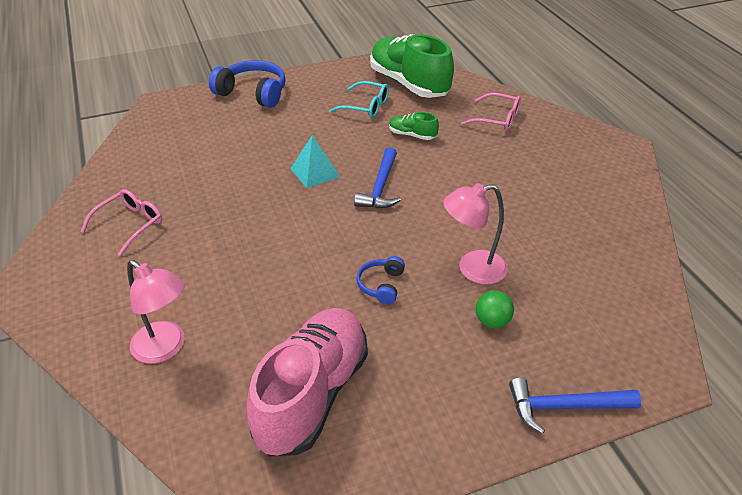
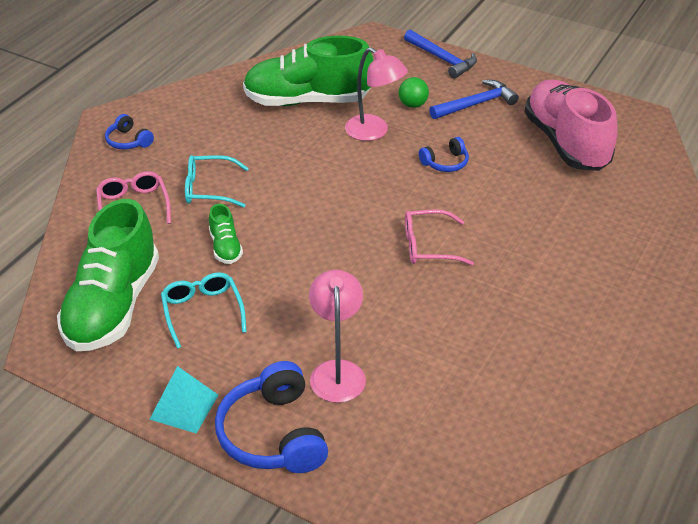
camera: 130 degrees left, 0 degrees up
pink glasses [81,189,162,256] -> pink glasses moved to [405,209,474,266]
pink lamp [127,260,185,363] -> pink lamp moved to [309,270,366,403]
pink shoe [247,308,368,457] -> pink shoe turned 90 degrees clockwise [525,80,618,171]
turquoise pyramid [290,135,340,188] -> turquoise pyramid moved to [150,366,218,434]
blue hammer [354,147,401,209] -> blue hammer moved to [429,80,519,119]
none -> blue headphones [105,114,154,150]
none -> turquoise glasses [185,155,249,208]
none -> green shoe [243,36,374,106]

